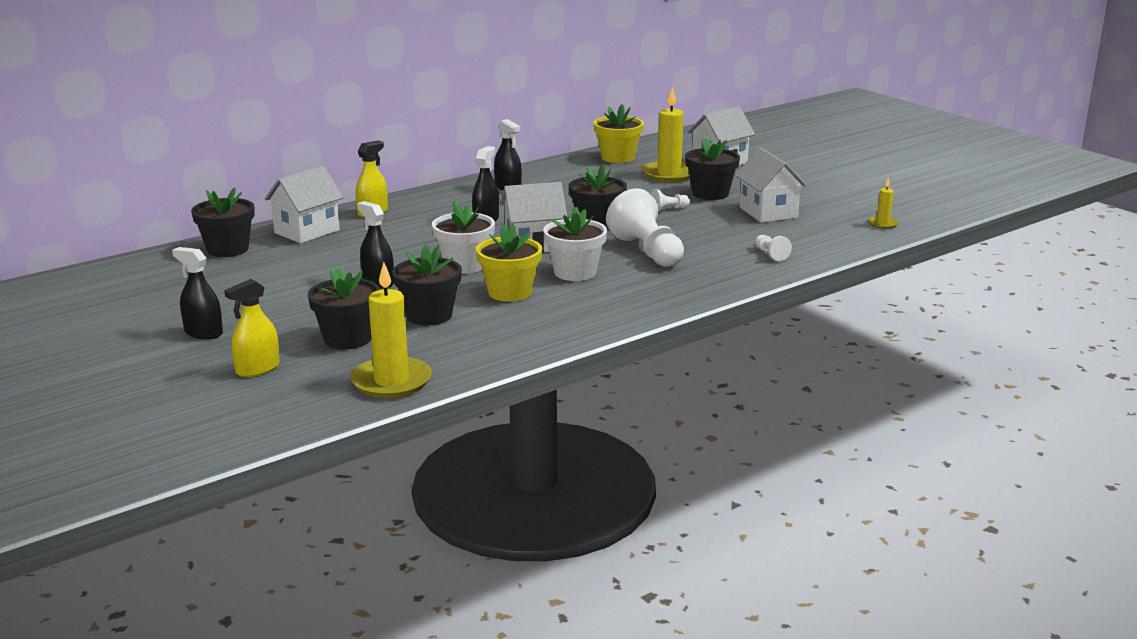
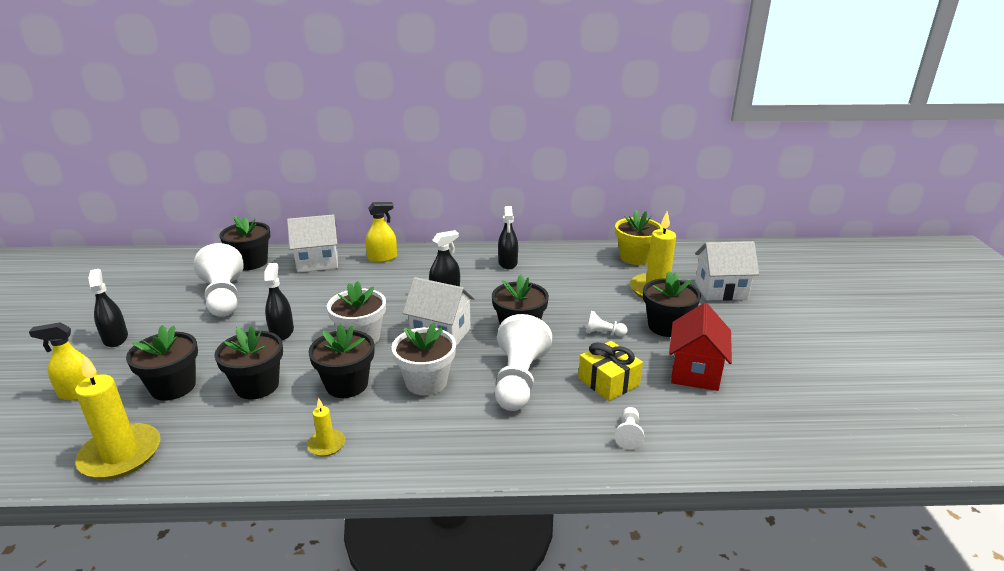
camera: 35 degrees right, 5 degrees up
yellow flower pot [476,224,542,302] -> black flower pot [308,324,374,398]
white house [735,148,807,223] -> red house [669,303,732,391]
yellow candle [868,178,899,229] -> yellow candle moved to [307,398,345,457]
none -> white pawn [194,243,244,317]
none -> yellow gift [578,341,643,401]

